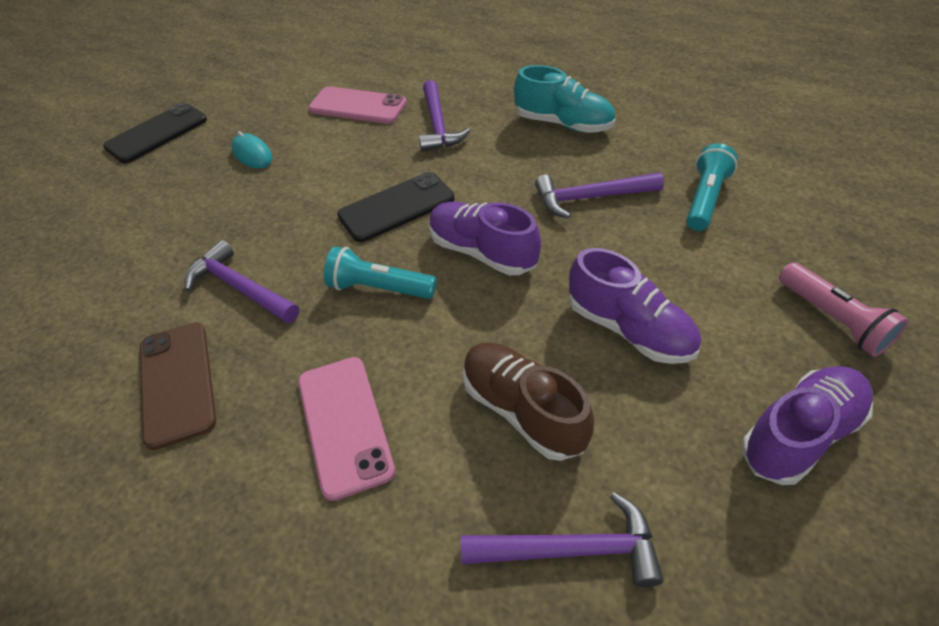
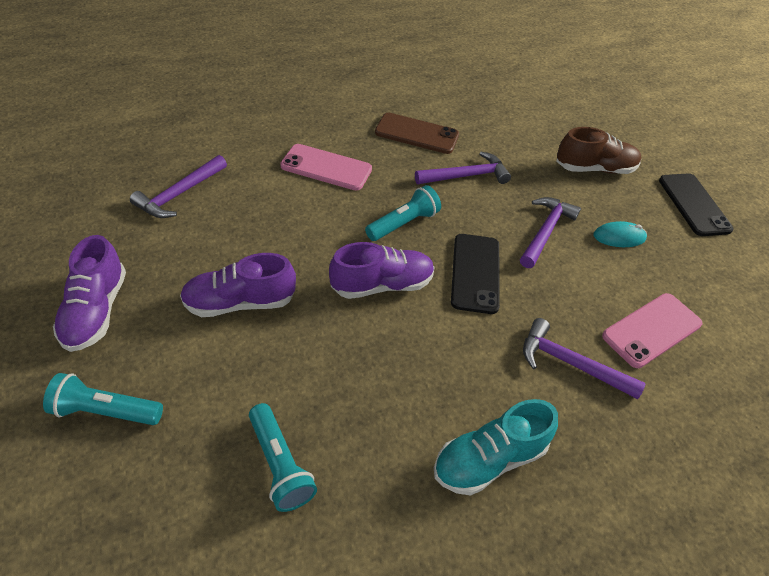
camera: 120 degrees right, 0 degrees up
brown shoe [463,342,594,461] -> brown shoe moved to [557,127,641,174]
purple hammer [535,172,664,219] -> purple hammer moved to [520,197,581,268]
pink flashlight [779,262,909,357] -> turquoise flashlight [43,373,163,425]

